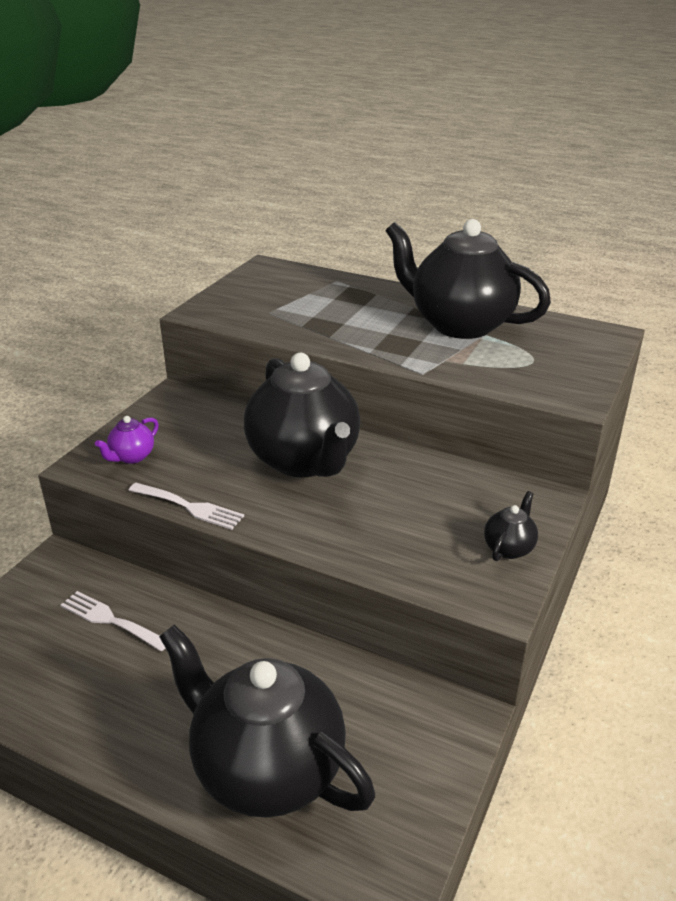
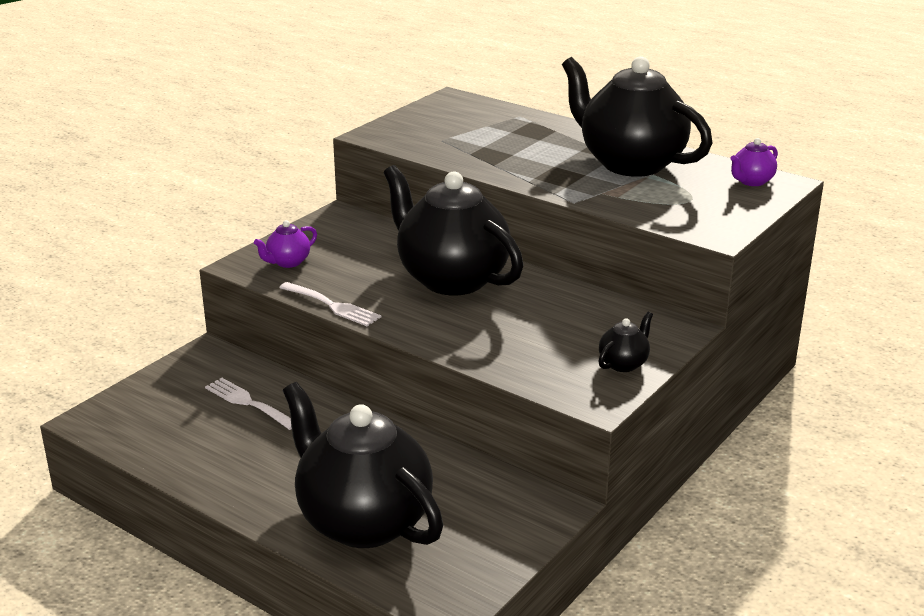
camera: 10 degrees right, 5 degrees down
black teapot [244,353,360,477] -> black teapot turned 150 degrees clockwise [384,165,524,295]
none -> purple teapot [730,138,778,186]

